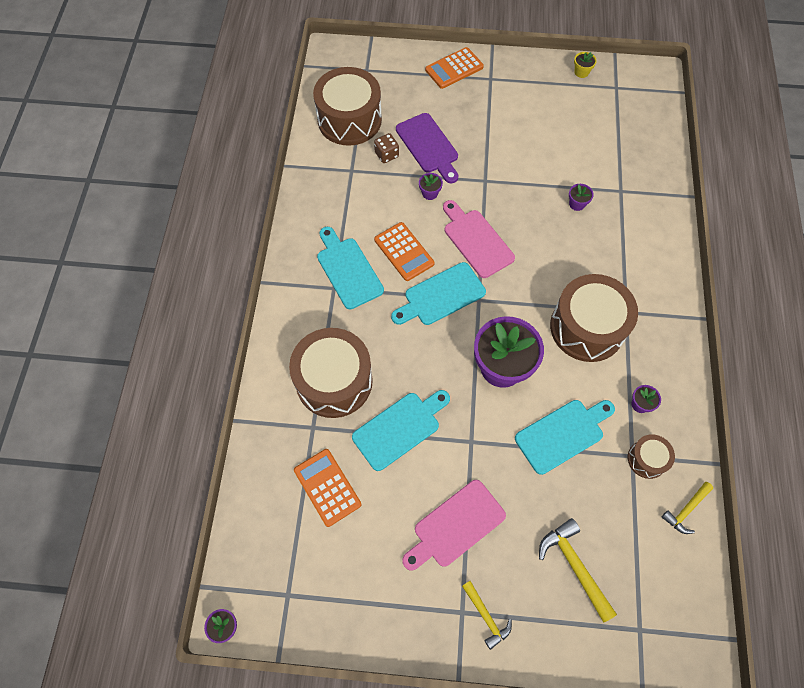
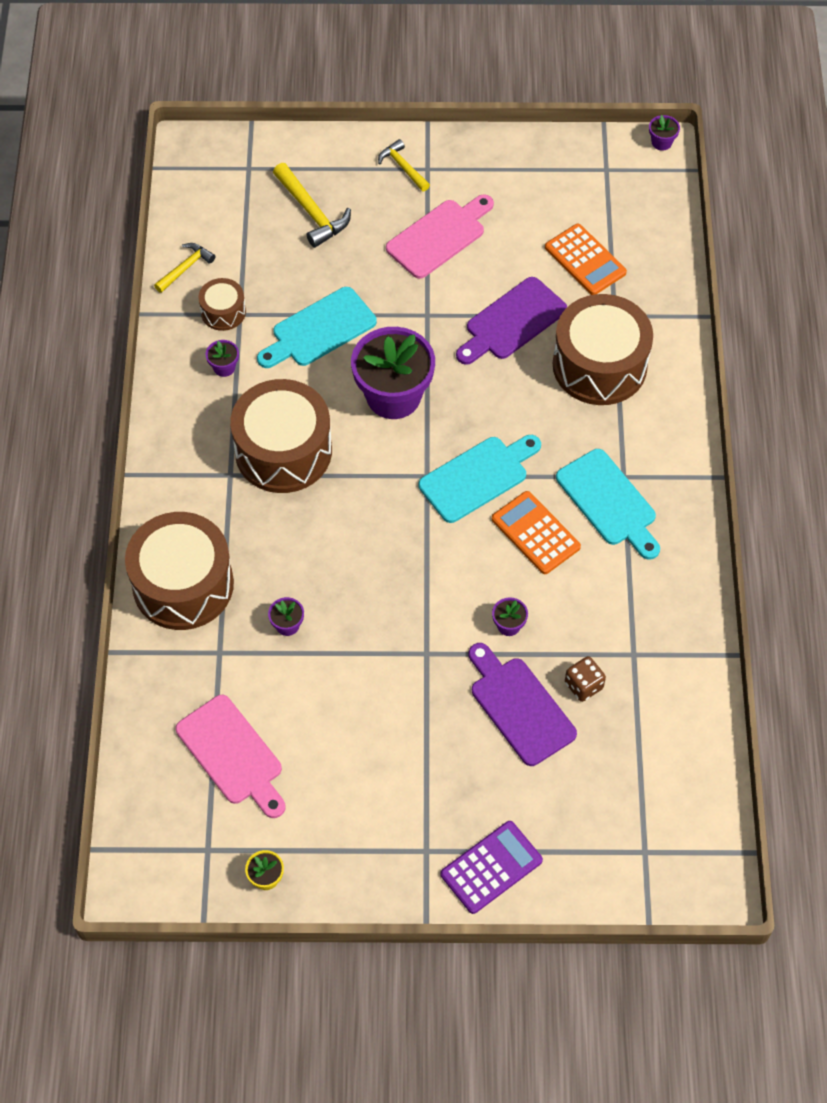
camera: 175 degrees right, 5 degrees down
brown drum [313,67,382,146] -> brown drum moved to [125,512,234,630]
turquoise cutting board [352,390,450,471] -> purple cutting board [456,277,567,365]
orange calculator [425,47,484,89] -> purple calculator [440,821,543,914]
pink cutting board [443,200,515,278] -> pink cutting board moved to [176,695,286,818]

